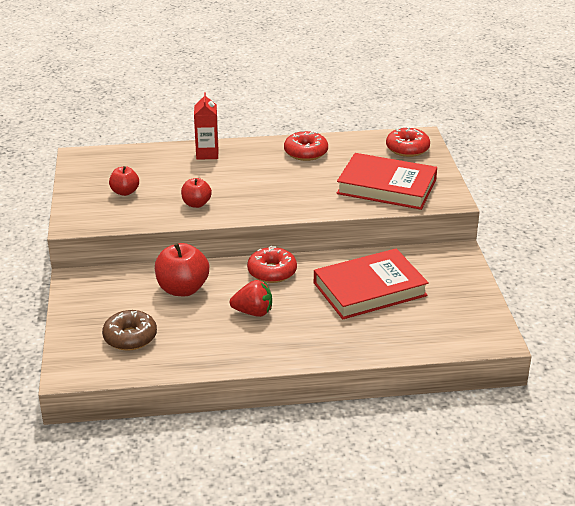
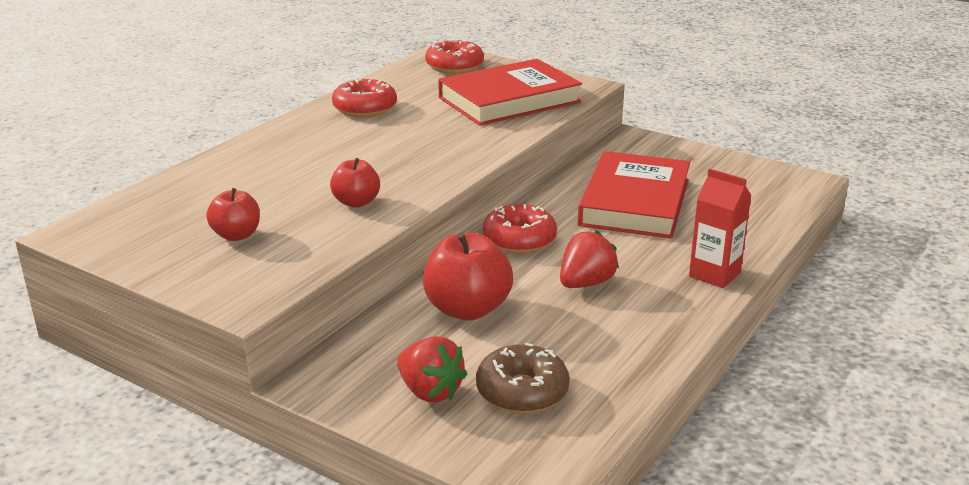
camera: 50 degrees left, 5 degrees down
red carton [194,92,218,160] -> red carton moved to [689,169,751,288]
none -> red strawberry [397,336,467,402]

